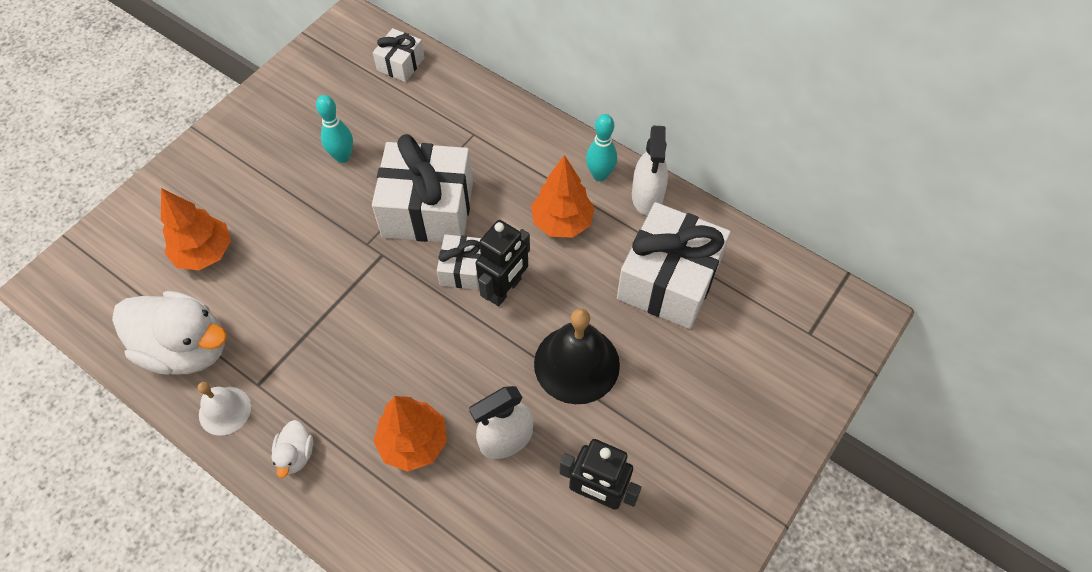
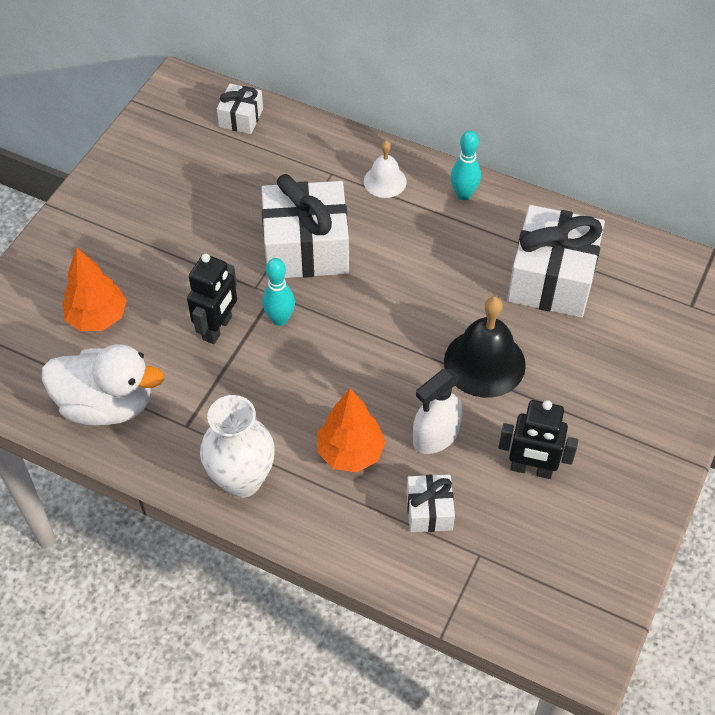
camera: 10 degrees left, 5 degrees down
white bell [198,382,251,436] -> white bell moved to [364,141,407,198]
white duck [272,420,313,478] -> white vase [200,395,275,498]
turquoise bowling pin [316,95,353,163] -> turquoise bowling pin moved to [262,258,295,326]
white gift [437,234,481,290] -> white gift moved to [407,475,455,532]
black robot [475,220,530,306] -> black robot moved to [187,254,237,344]
orange tree [531,155,595,238] -> none
white spray bottle [632,125,668,215] -> none

